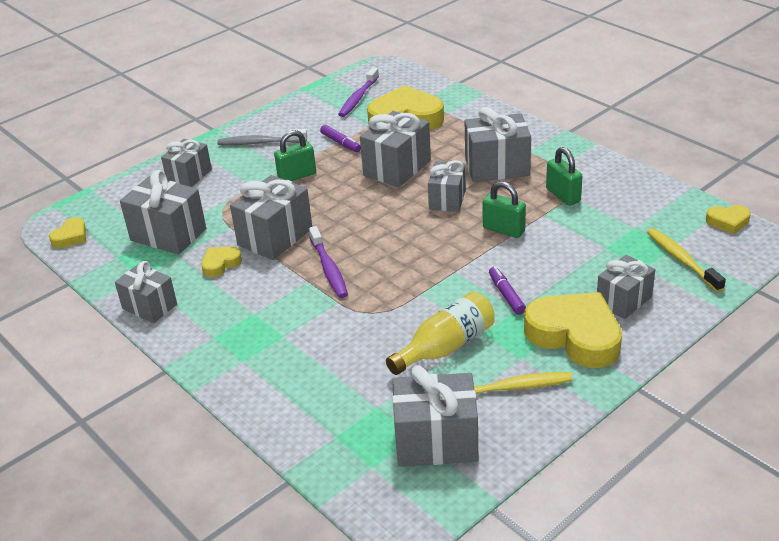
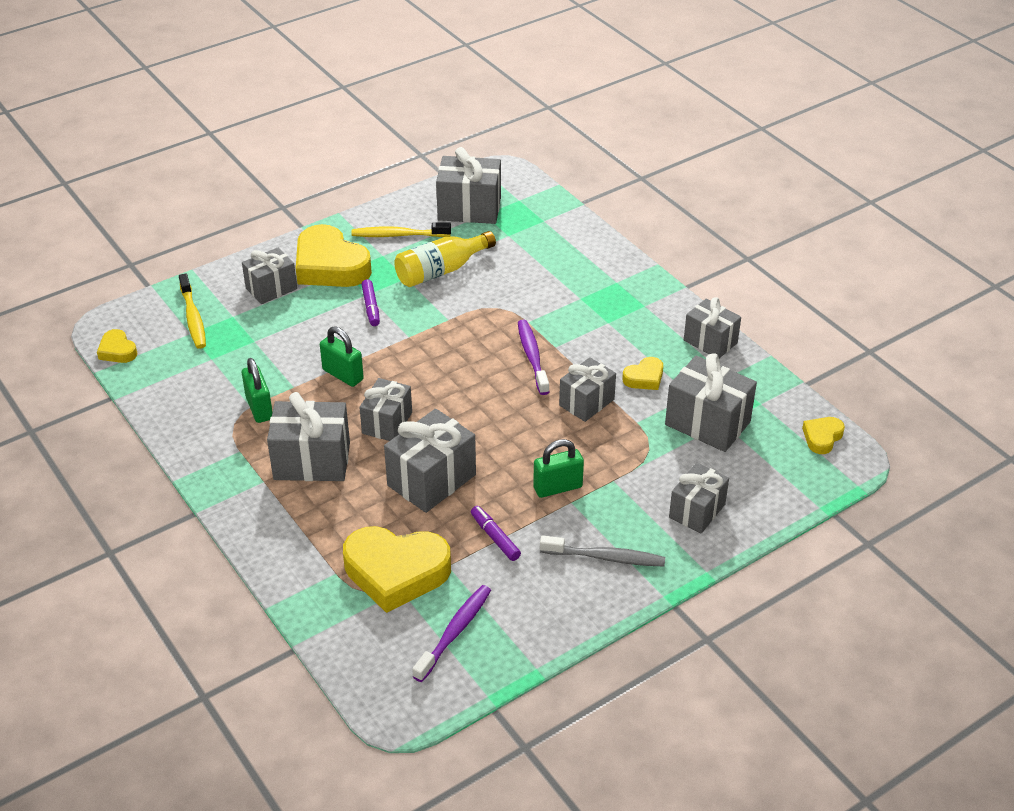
camera: 175 degrees left, 5 degrees up
grey gift [230,175,312,260] -> grey gift [559,357,616,422], size x0.66
yellow heart [706,205,751,234] -> yellow heart turned 135 degrees counterclockwise [97,329,137,363]

